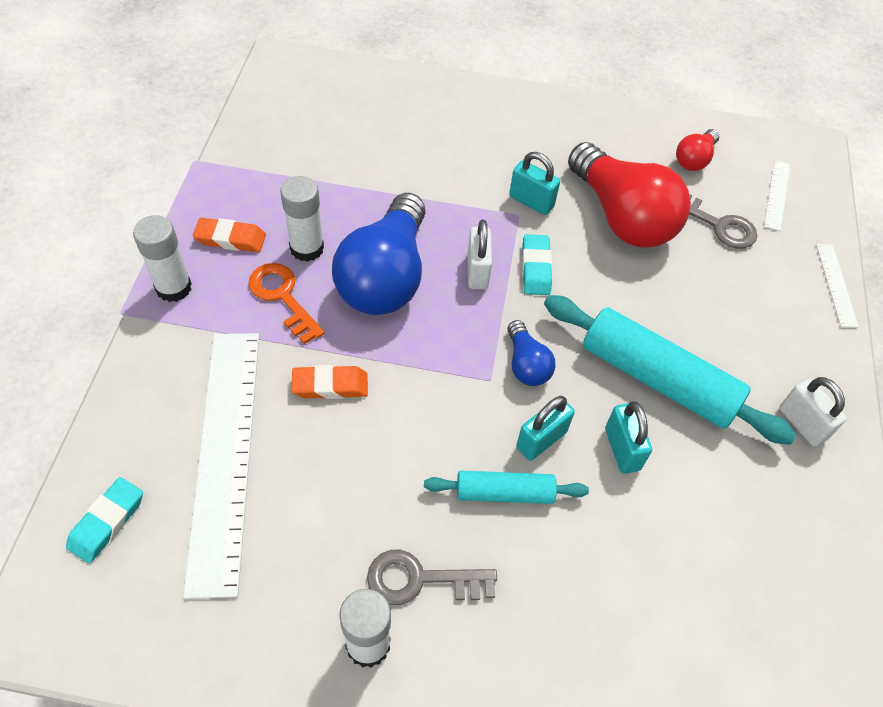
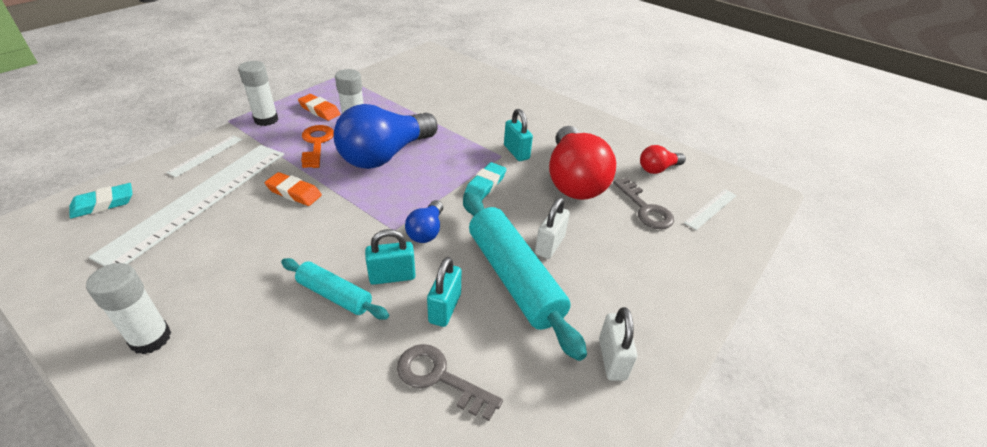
camera: 30 degrees right, 15 degrees down
grey key [367,550,497,605] -> grey key moved to [397,344,503,421]
white padlock [468,220,492,289] -> white padlock moved to [535,197,570,259]
white ruler [816,244,859,328] -> white ruler moved to [166,135,242,177]

